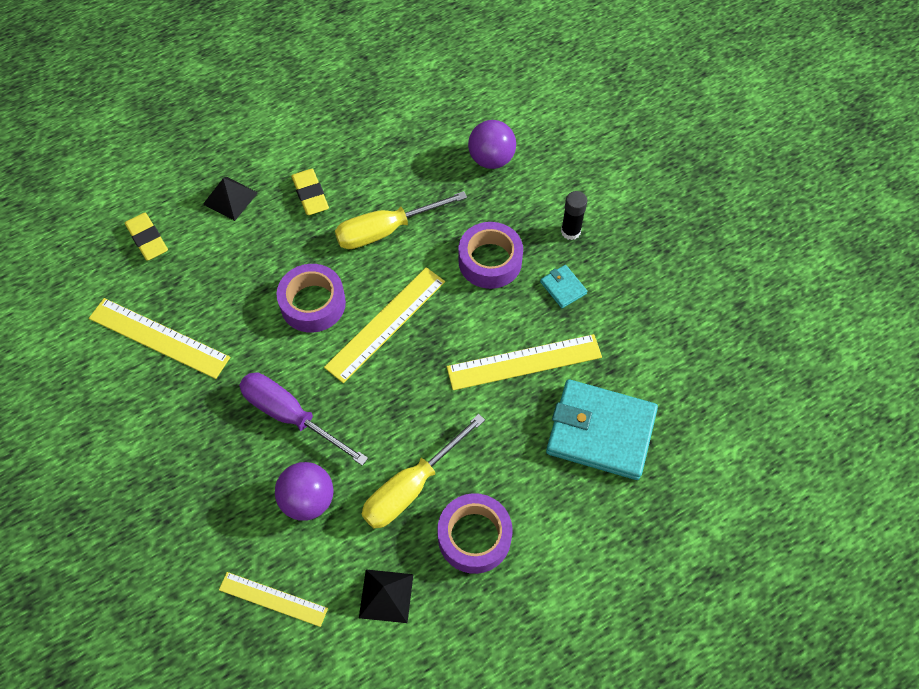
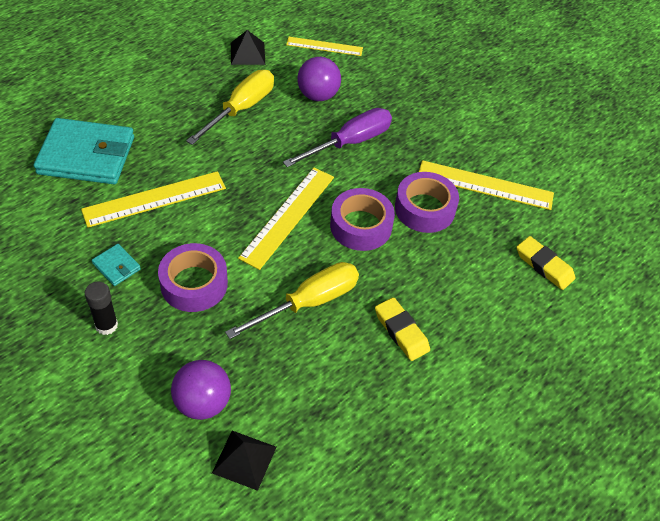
camera: 165 degrees right, 10 degrees down
black pyramid [203,177,258,221] -> black pyramid moved to [212,431,276,491]
purple screwdriver [239,373,368,466] -> purple screwdriver turned 60 degrees counterclockwise [283,108,392,167]
purple tape [437,493,512,574] -> purple tape moved to [395,172,459,233]

